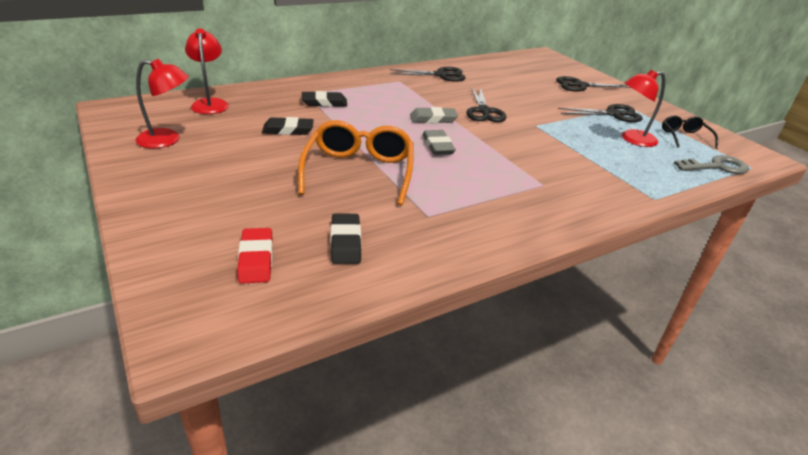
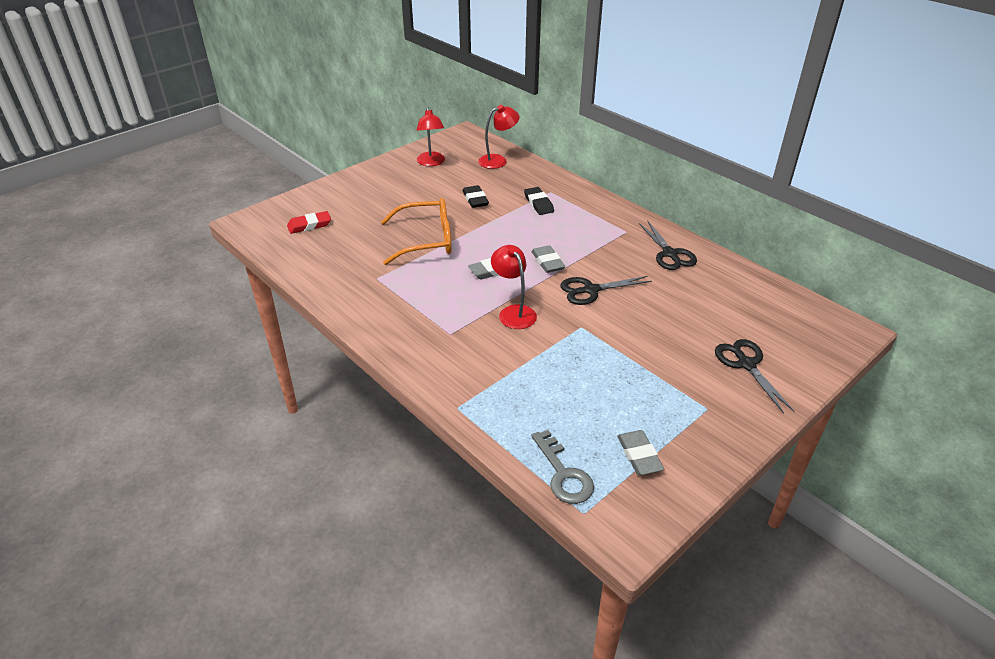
camera: 80 degrees right, 5 degrees up
black eraser [331,214,361,264] -> none
black scissors [558,104,643,122] -> none
red lamp [622,70,666,147] -> red lamp moved to [491,245,537,329]
black glasses [662,116,718,149] -> grey eraser [617,430,664,475]

